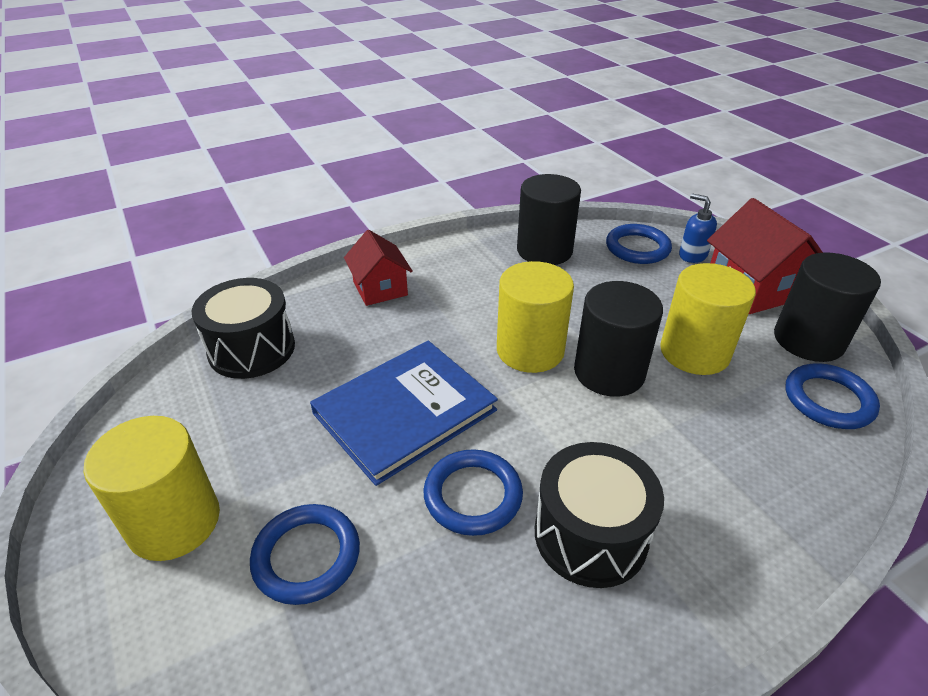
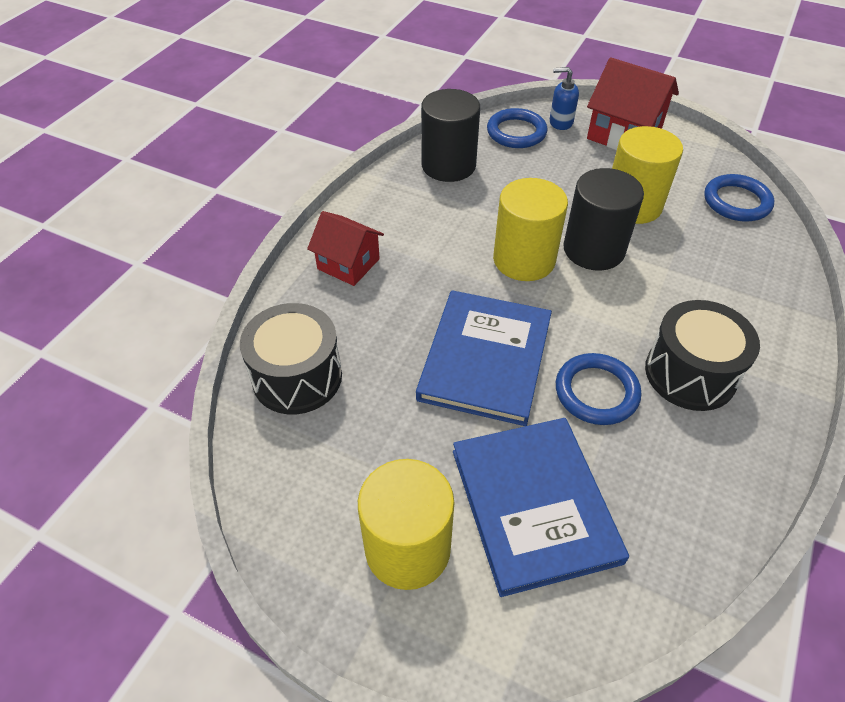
camera: 35 degrees left, 10 degrees up
blue ring [250,504,360,605] -> blue book [453,418,629,597]
black cylinder [774,252,881,362] -> none

